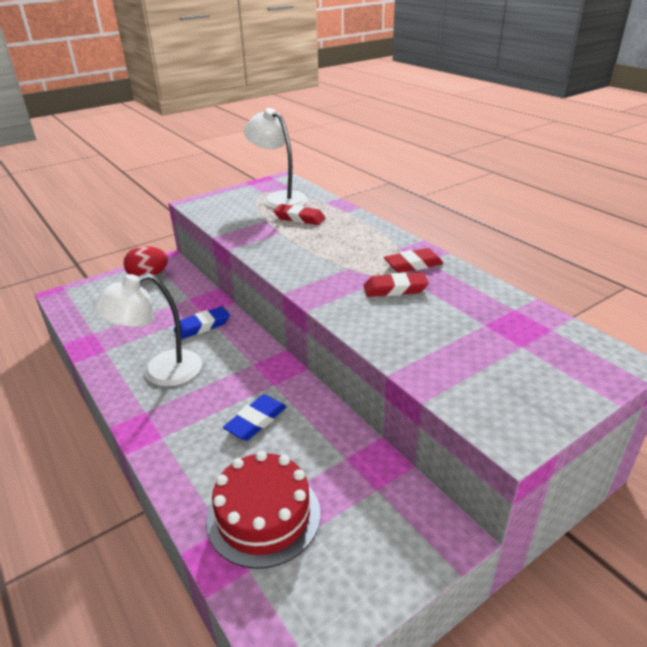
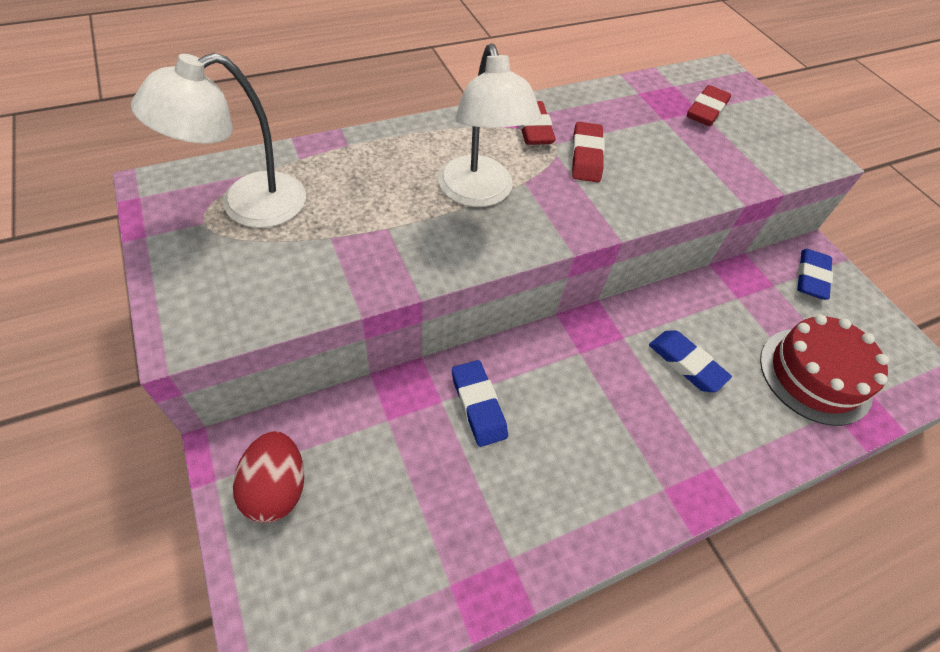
camera: 85 degrees left, 20 degrees up
white lamp [93,273,202,386] -> white lamp moved to [438,43,541,207]
red eraser [274,204,325,225] -> red eraser moved to [687,85,731,126]
none -> blue eraser [797,249,833,300]

